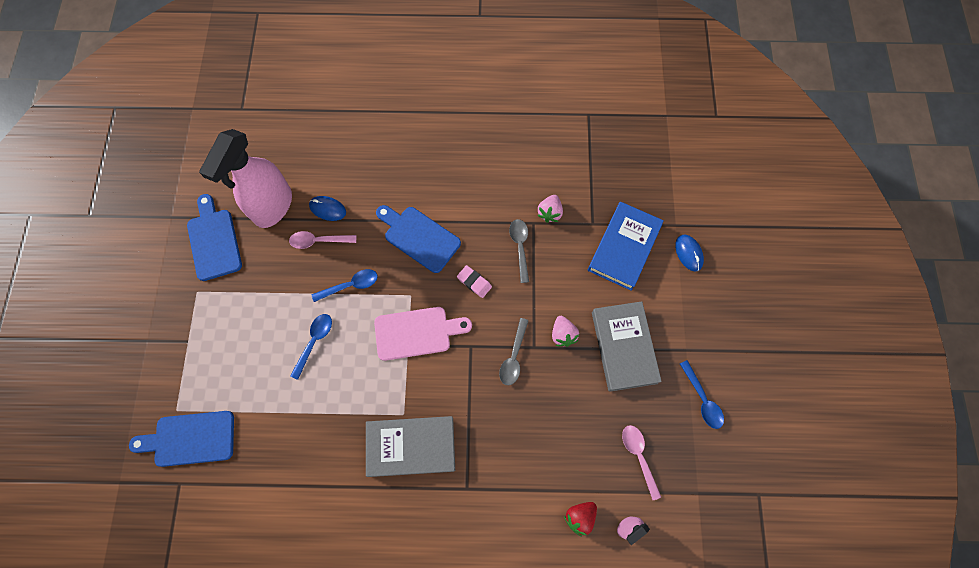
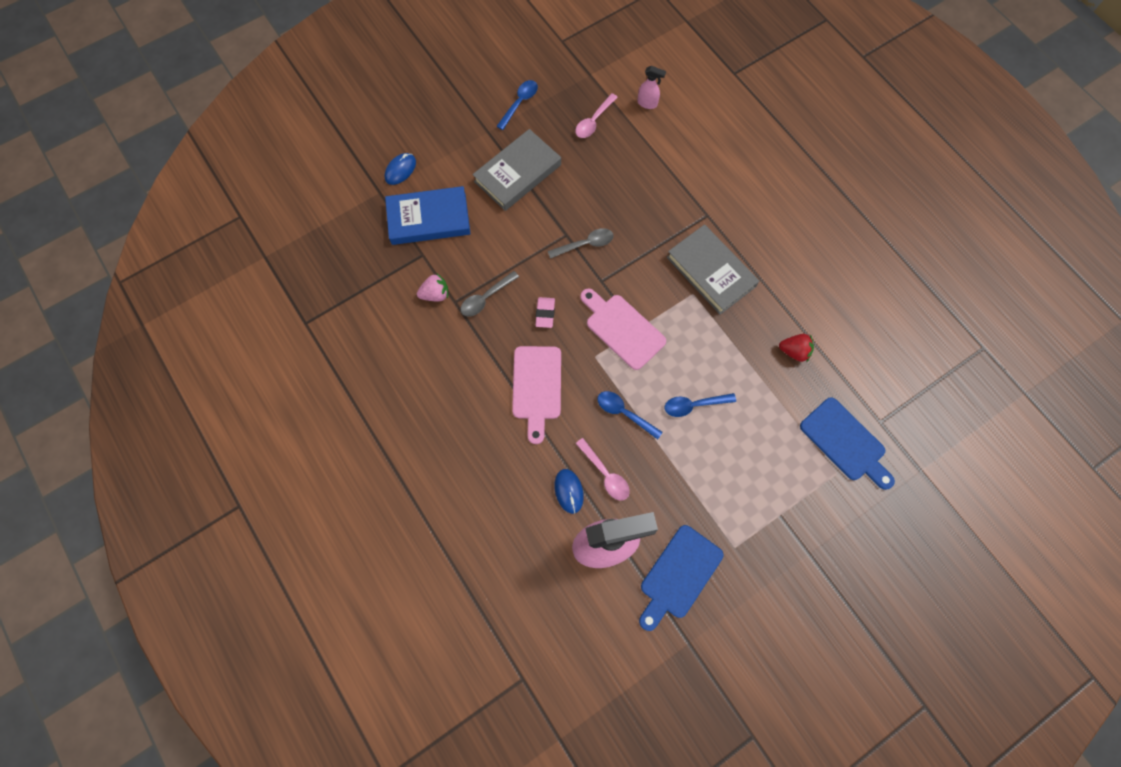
camera: 125 degrees left, 0 degrees up
blue cutting board [376,205,461,273] -> pink cutting board [512,346,561,444]
pink strawberry [552,316,579,347] -> none
red strawberry [564,502,597,536] -> red strawberry moved to [779,334,814,362]

